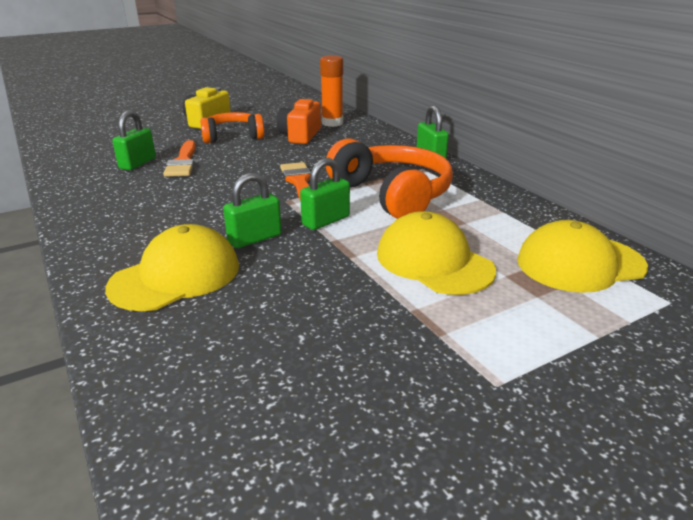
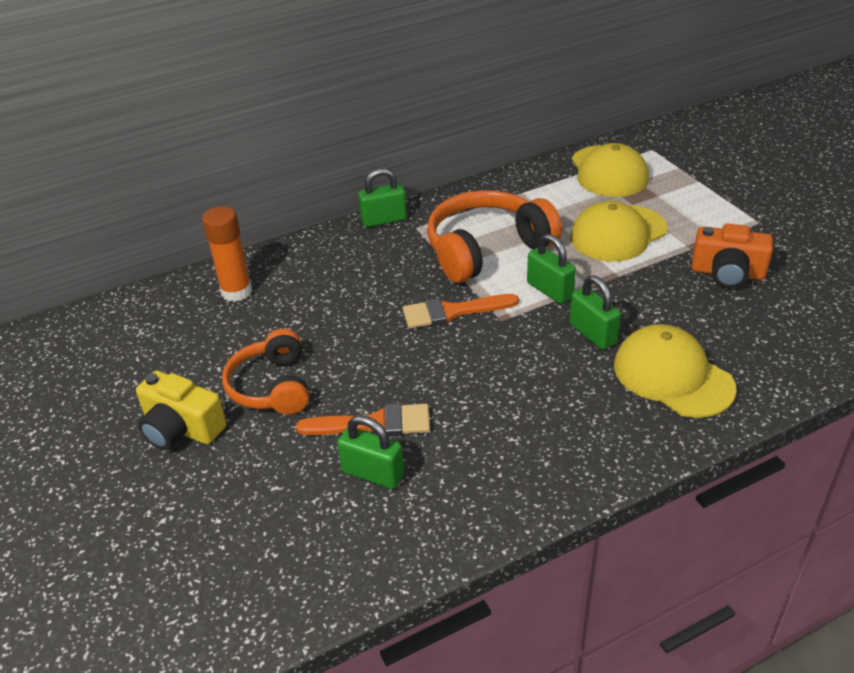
camera: 85 degrees left, 10 degrees up
orange camera [277,98,321,144] -> orange camera moved to [692,223,773,288]

